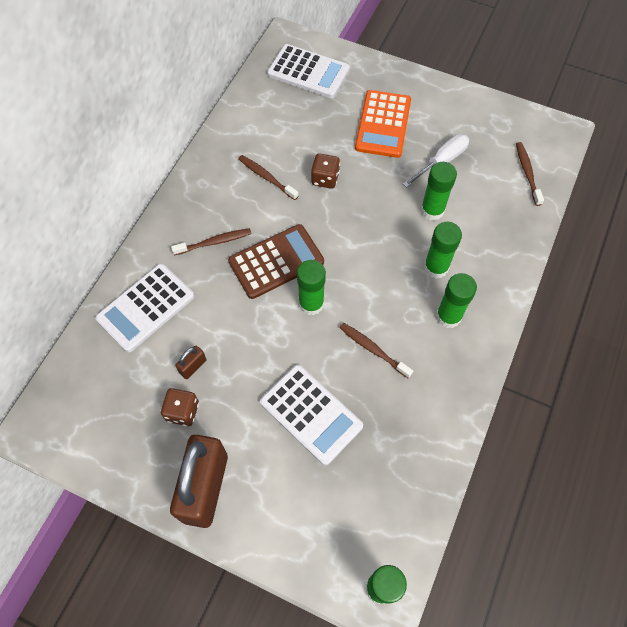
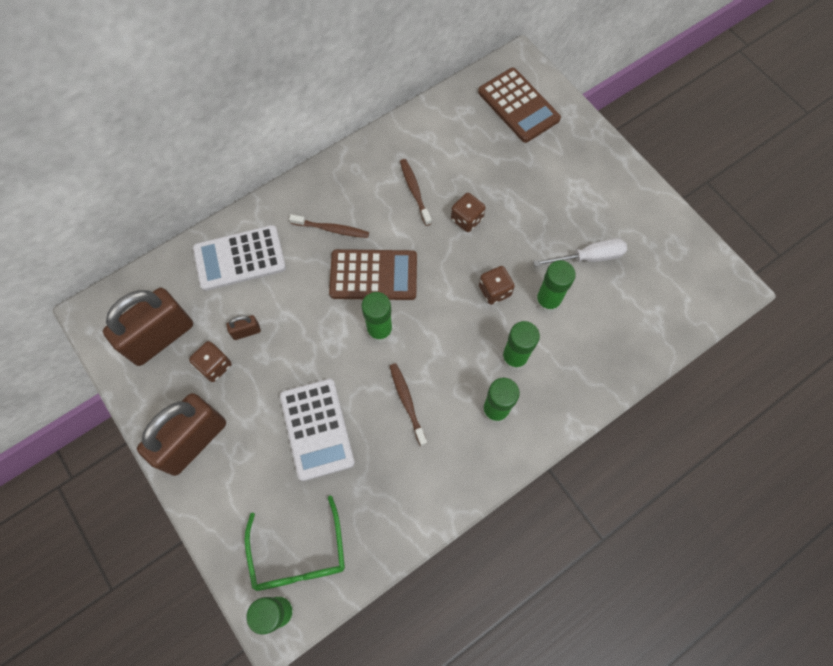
camera: 30 degrees right, 5 degrees up
white calculator [267,44,350,98] -> brown calculator [478,68,561,143]
orange calculator [355,90,411,158] -> none
brown toothbrush [516,142,544,206] -> none
none -> brown padlock [103,288,193,366]
none -> green glasses [245,495,345,591]
none -> brown dice [479,266,515,305]

